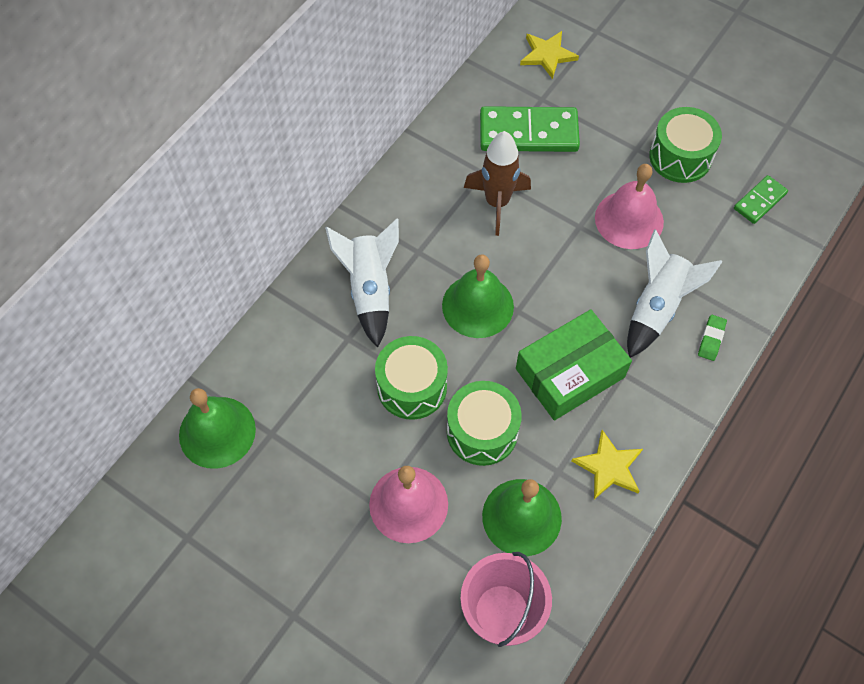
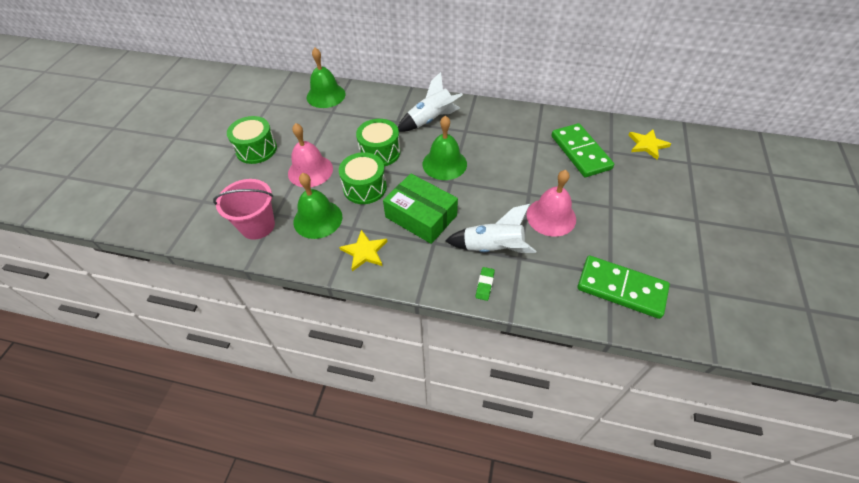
camera: 70 degrees right, 10 degrees down
brown rocket [464,131,531,236] -> none
green drum [649,107,722,183] -> green drum moved to [227,116,277,164]
green eraser [698,315,727,361] -> green eraser turned 75 degrees counterclockwise [476,267,495,301]
green domino [734,175,788,224] -> green domino [577,256,670,319], size x1.87

